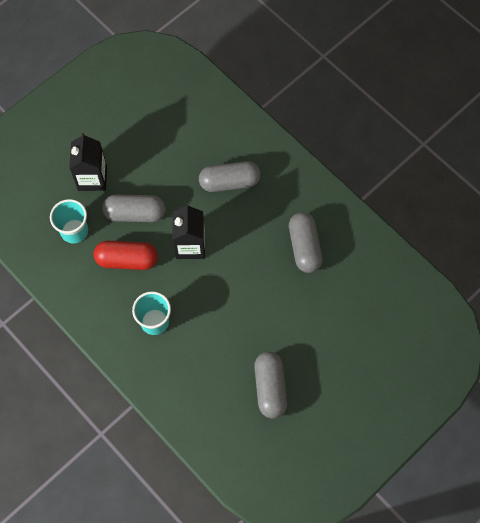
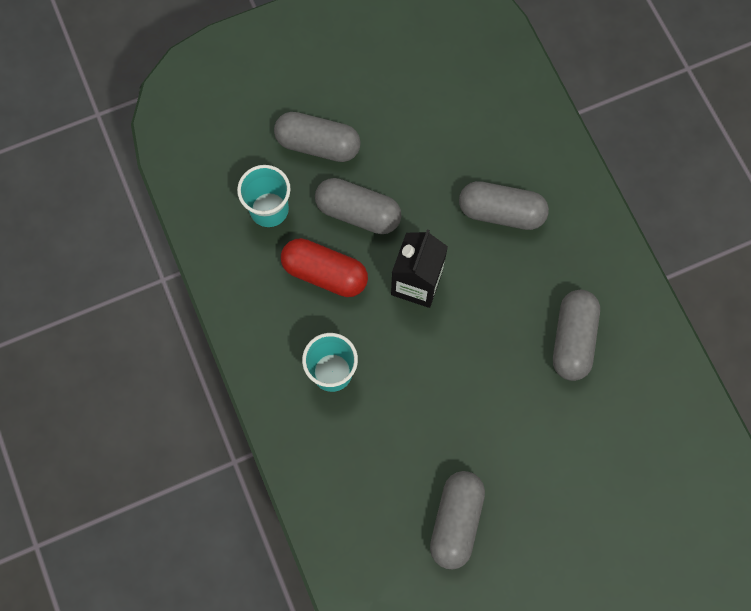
camera: 20 degrees right, 5 degrees up
black carton [69,133,107,191] -> grey capsule [274,112,361,162]

